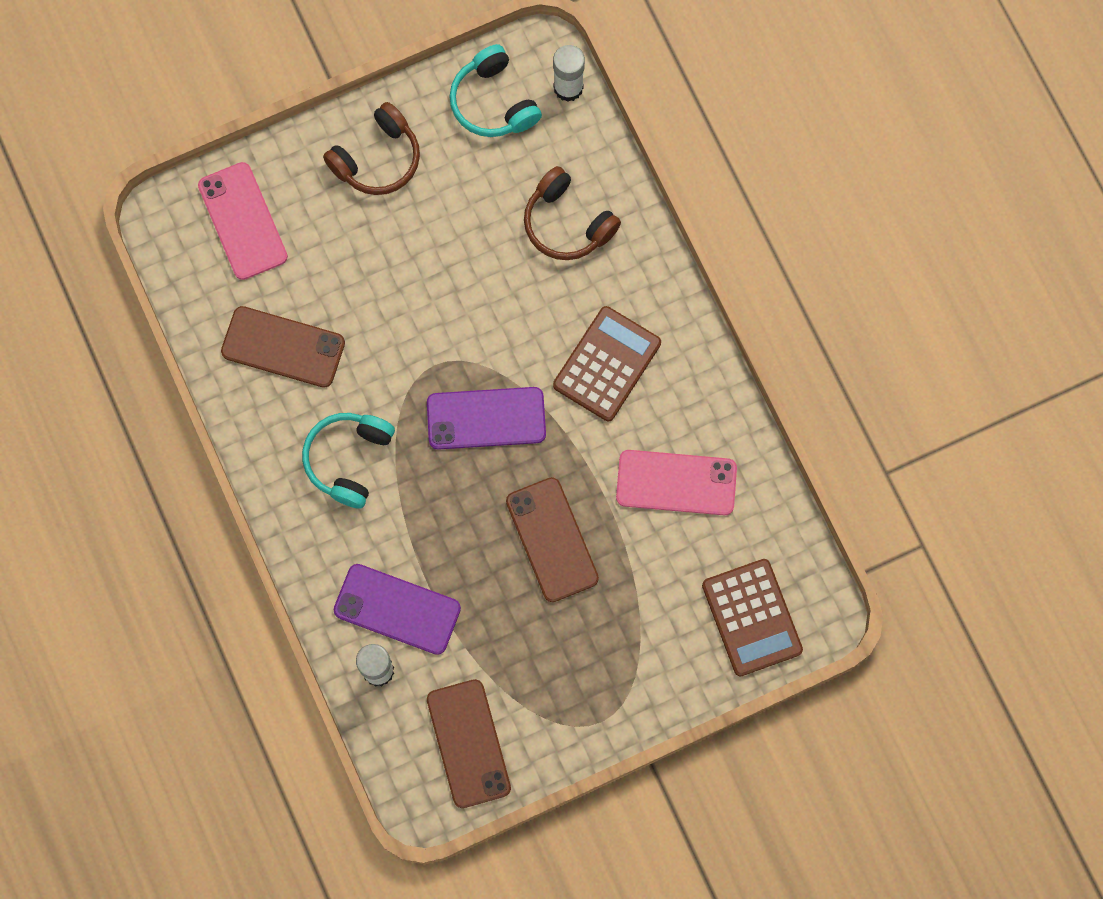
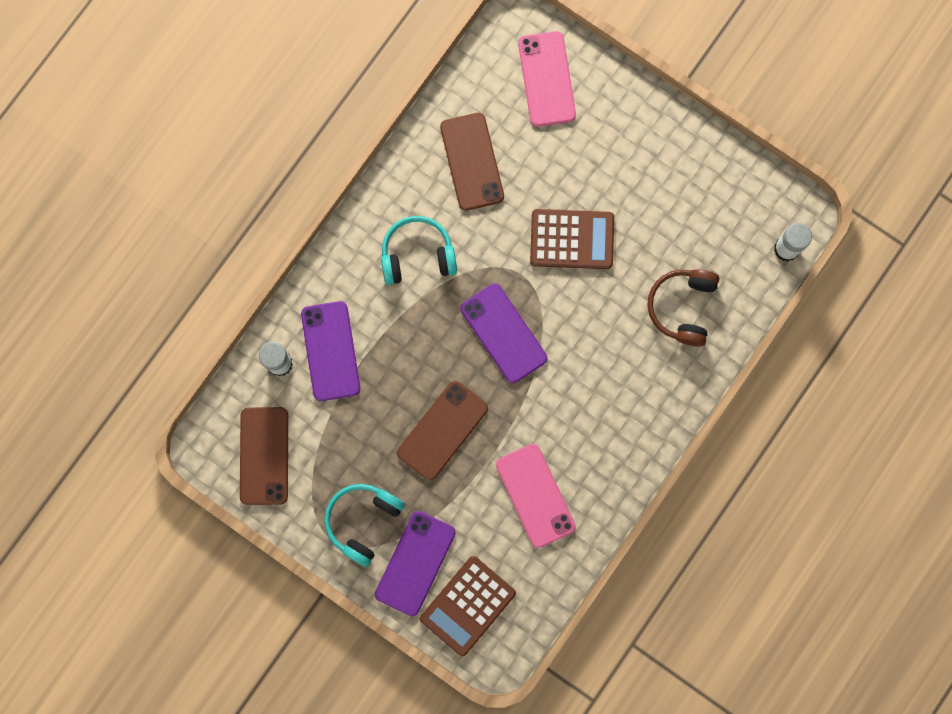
camera: 60 degrees right, 5 degrees up
pink phone [198,162,288,280] -> pink phone turned 45 degrees counterclockwise [518,31,576,127]
brown headphones [323,102,420,195] -> none
brown phone [427,679,511,808] -> brown phone turned 45 degrees counterclockwise [240,407,288,505]
turquoise headphones [449,44,542,137] -> turquoise headphones moved to [324,484,405,567]
brown calculator [553,306,661,421] -> brown calculator moved to [530,209,614,269]
none -> purple phone [375,511,456,616]

